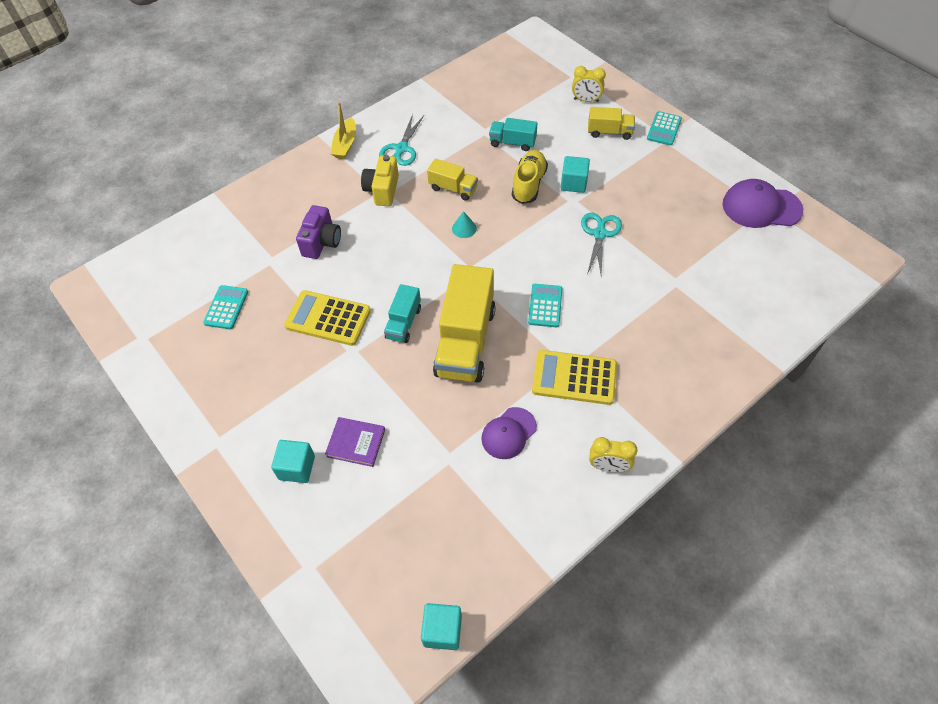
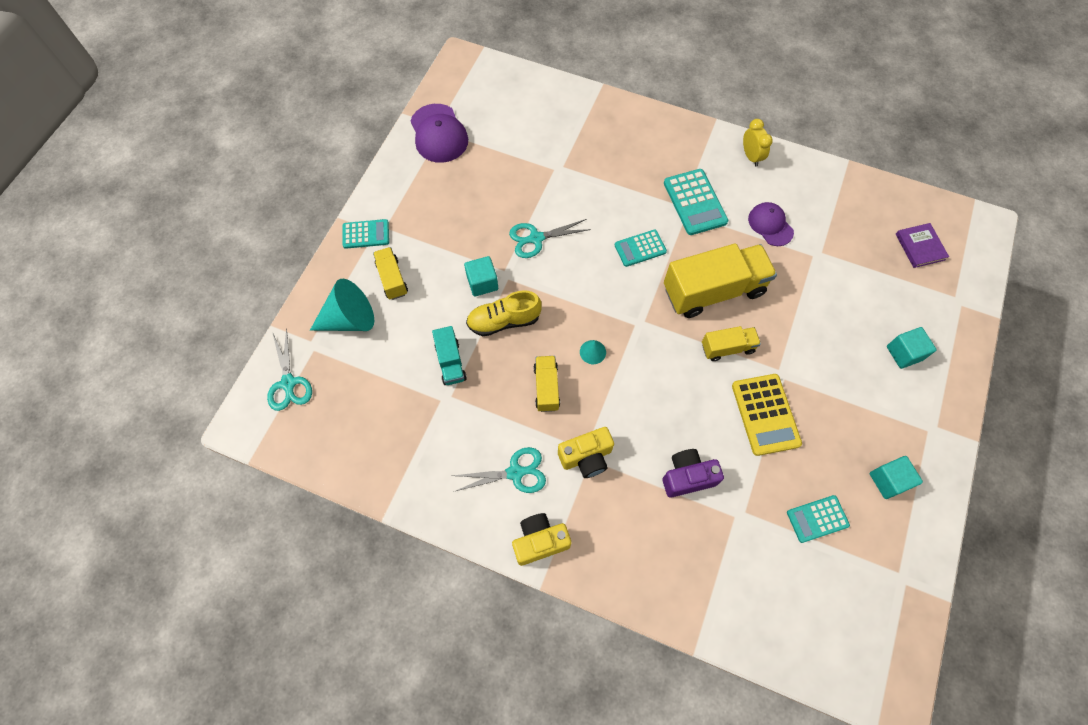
camera: 120 degrees left, 10 degrees up
purple book [325,417,385,467] -> purple book moved to [896,223,949,268]
yellow boat [331,102,356,159] -> yellow camera [512,513,571,566]
turquoise truck [384,284,421,343] -> yellow truck [702,326,761,361]
turquoise cube [421,603,462,650] -> turquoise cube moved to [870,456,923,499]
purple cap [481,407,537,459] -> purple cap turned 135 degrees counterclockwise [748,202,794,246]
yellow calculator [532,350,617,405] -> turquoise calculator [664,169,728,235]
yellow clock [572,66,606,102] -> turquoise cone [310,279,374,331]
none -> turquoise scissors [267,328,312,411]

